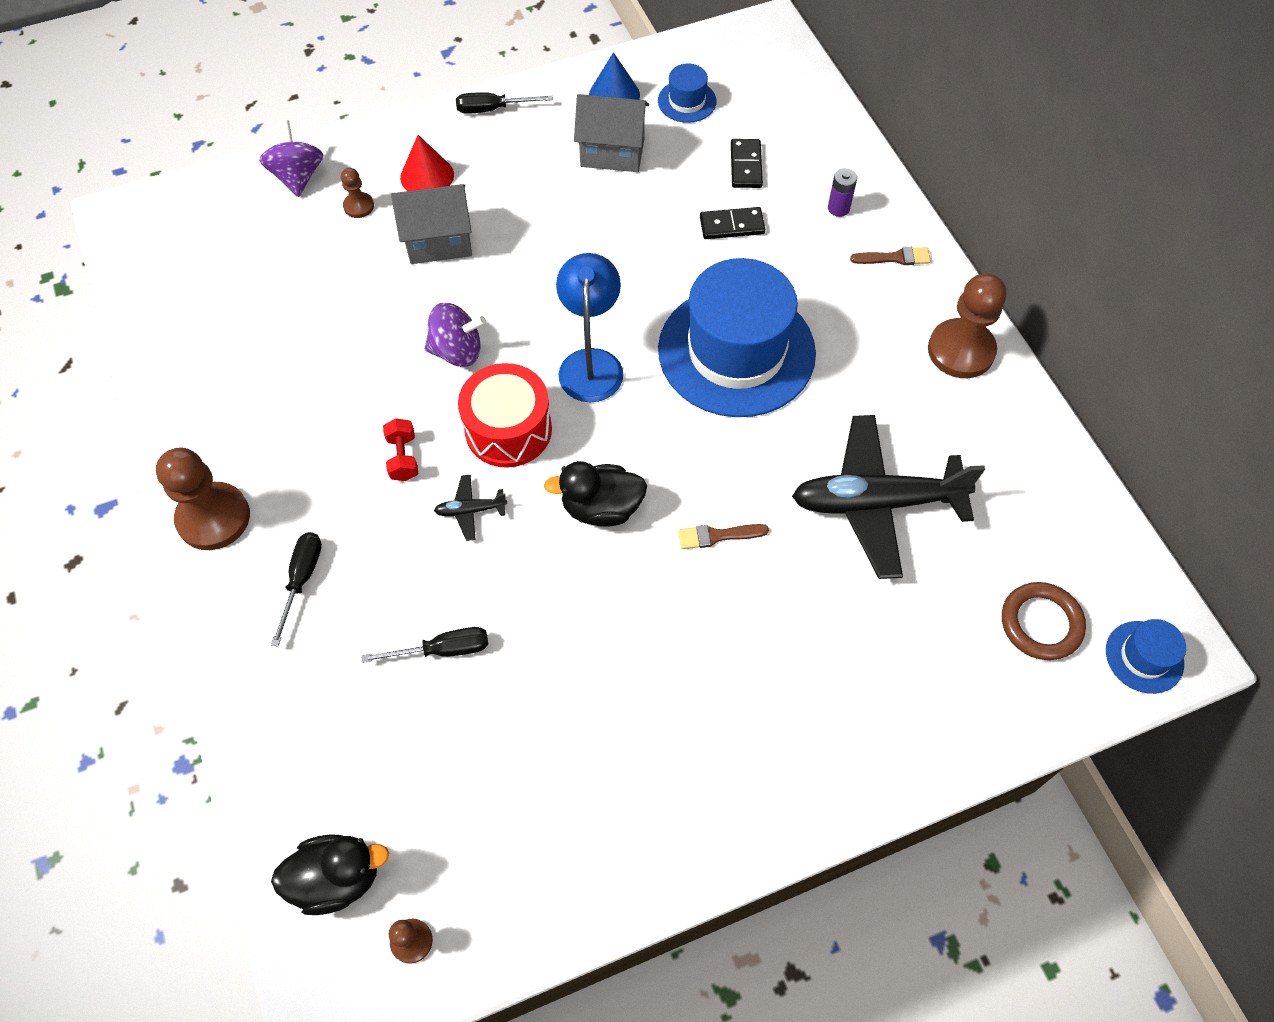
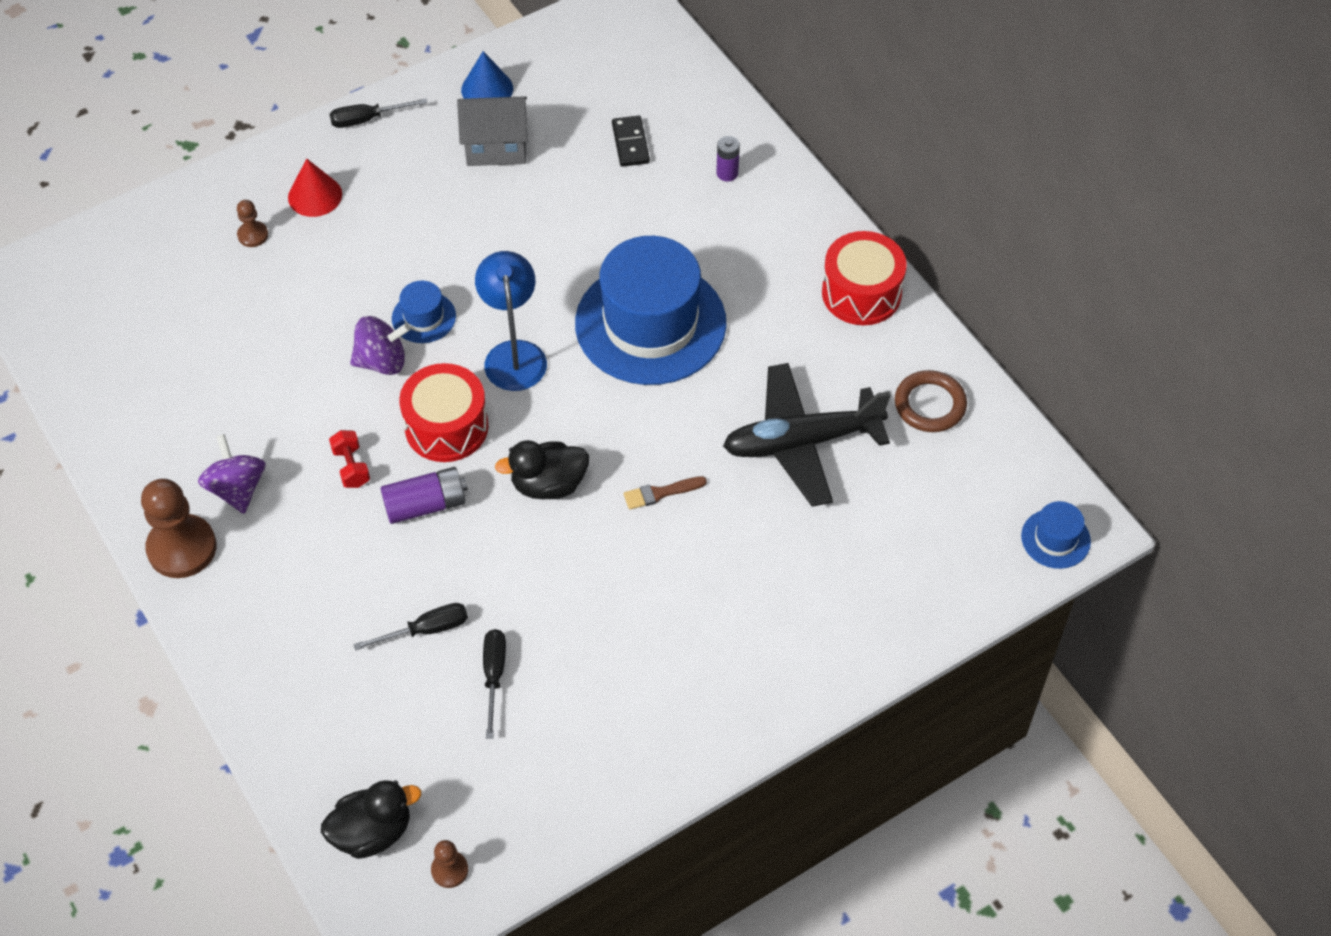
camera: 10 degrees left, 5 degrees down
purple spinning top [259,120,323,197] -> purple spinning top moved to [198,434,266,514]
black screwdriver [271,532,322,646] -> black screwdriver moved to [483,629,506,739]
grey house [391,184,472,264] -> none
black plane [434,475,507,541] -> purple battery [381,467,468,524]
blue hat [658,64,716,123] -> blue hat moved to [392,281,456,343]
black domino [700,207,765,239] -> none
brown brush [850,247,931,265] -> none
brown pawn [928,273,1007,378] -> red drum [822,231,907,325]
brown ring [1002,582,1086,660] -> brown ring moved to [895,370,967,432]

